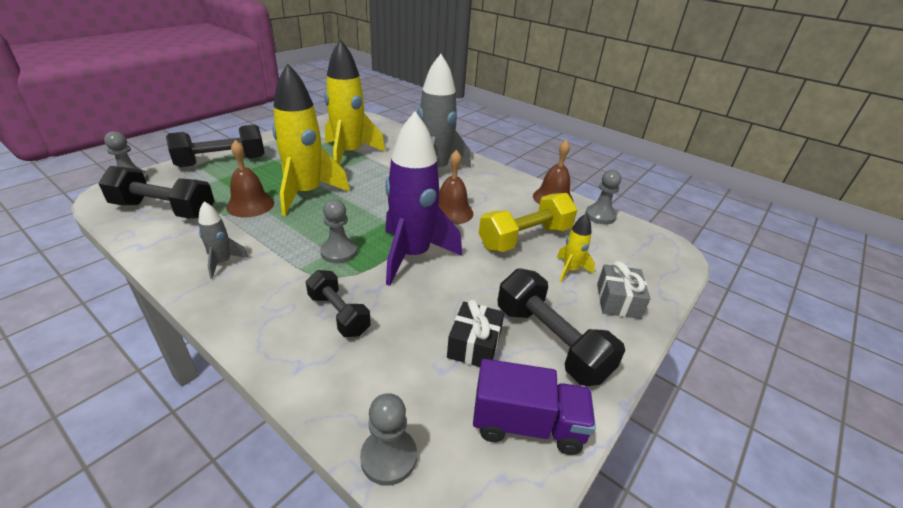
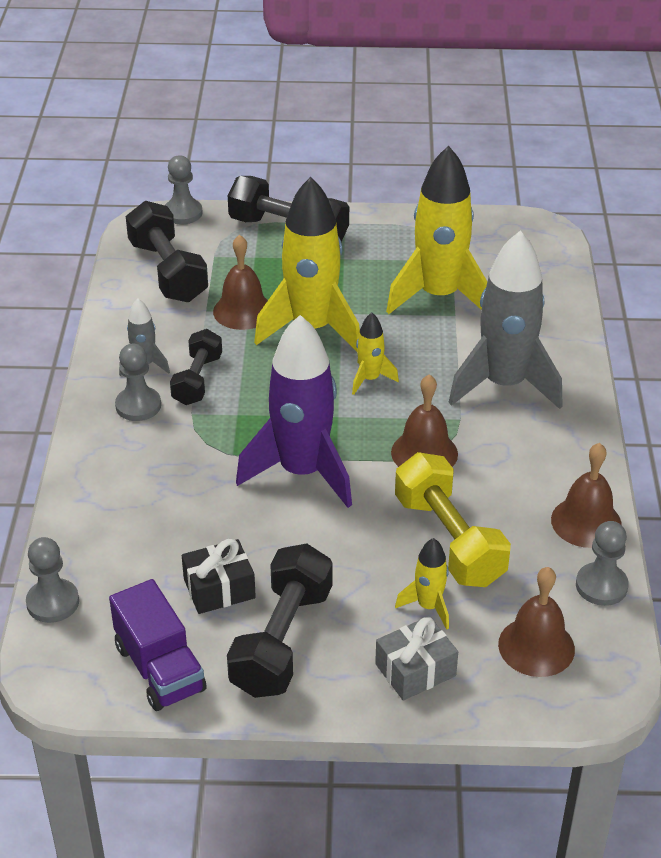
camera: 55 degrees right, 5 degrees up
black dumbbell [306,270,371,337] -> black dumbbell moved to [170,329,222,405]
grey pawn [320,199,357,263] -> grey pawn moved to [115,344,161,421]
yellow dumbbell [479,193,578,252] -> yellow dumbbell turned 45 degrees clockwise [395,452,511,587]
none -> yellow rocket [352,313,399,395]
none -> brown bell [498,567,575,677]

